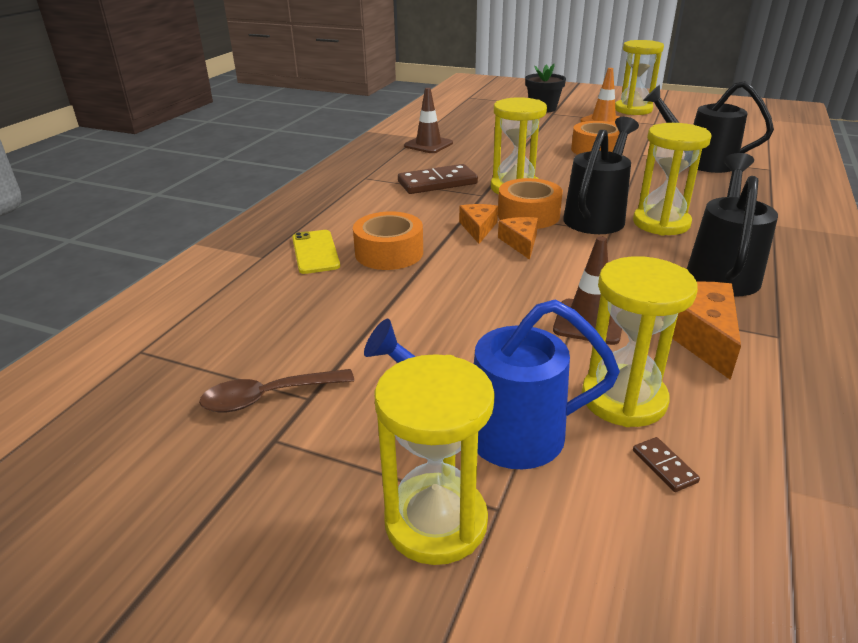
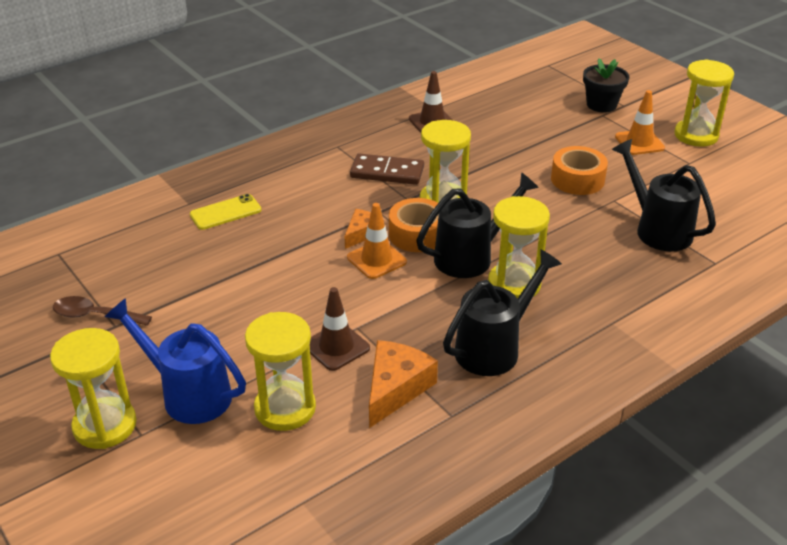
camera: 30 degrees right, 5 degrees up
yellow phone [292,230,340,274] -> yellow phone turned 45 degrees clockwise [190,194,261,230]
orange tape [353,211,423,270] -> none
orange cheese [498,217,538,260] -> orange traffic cone [347,203,407,279]
brown domino [633,437,700,492] -> none

